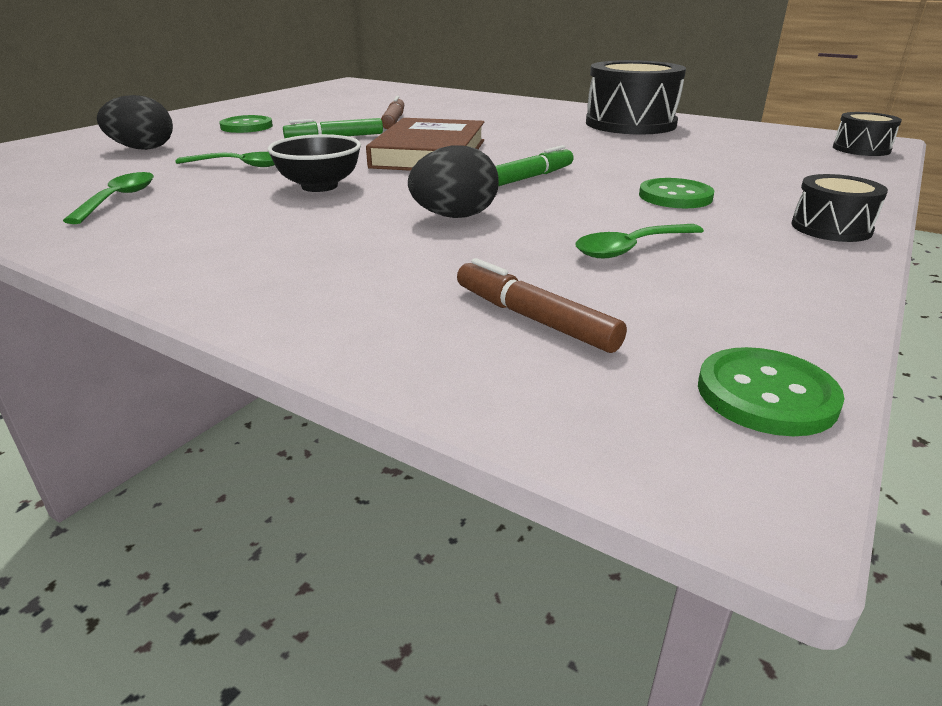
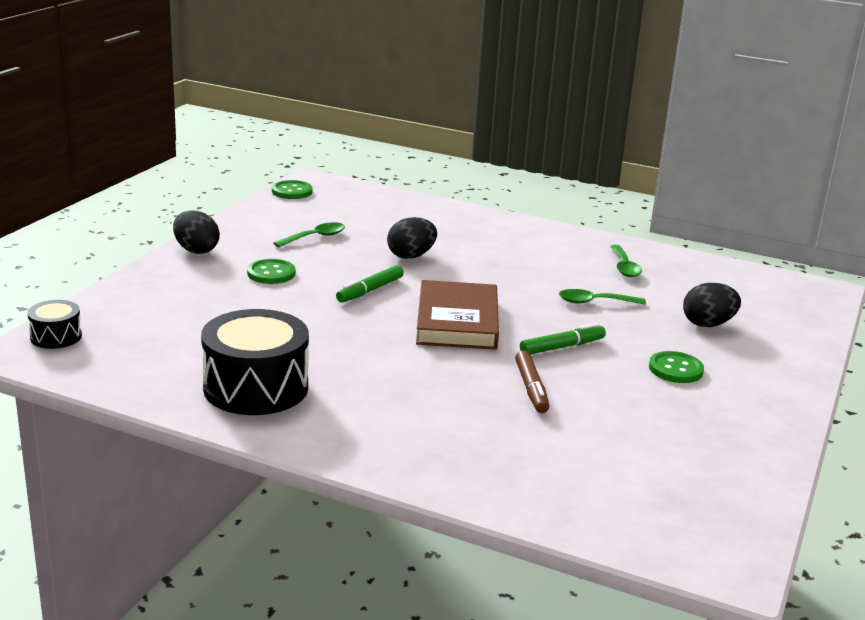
camera: 170 degrees right, 5 degrees down
black bowl [267,134,361,192] -> none
brown marker [457,258,627,353] -> none
black drum [791,174,888,242] -> black egg [173,210,220,254]

